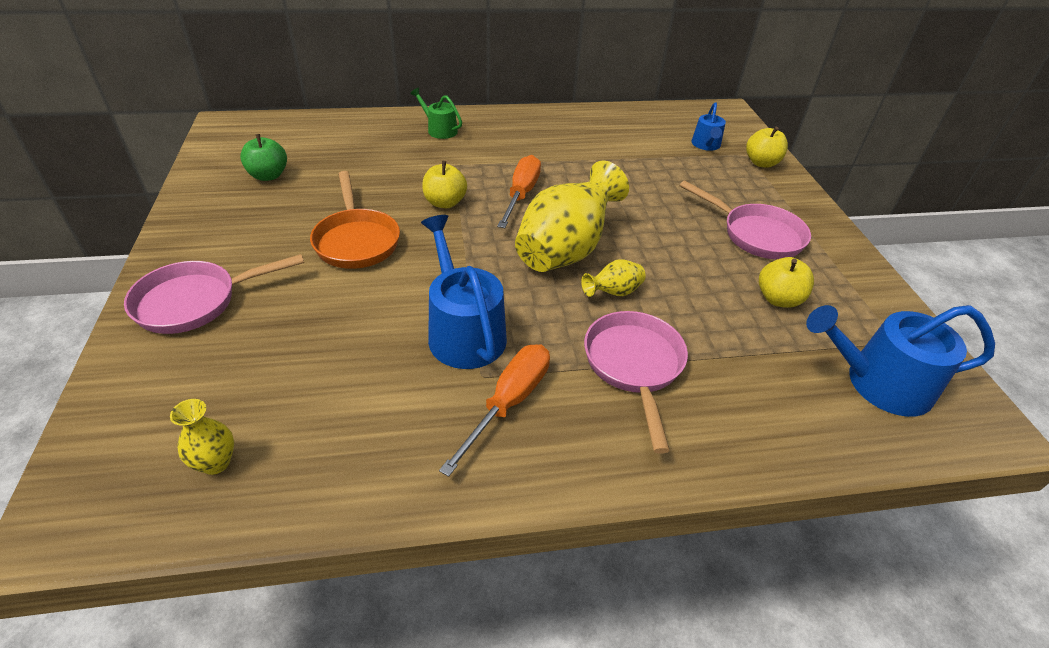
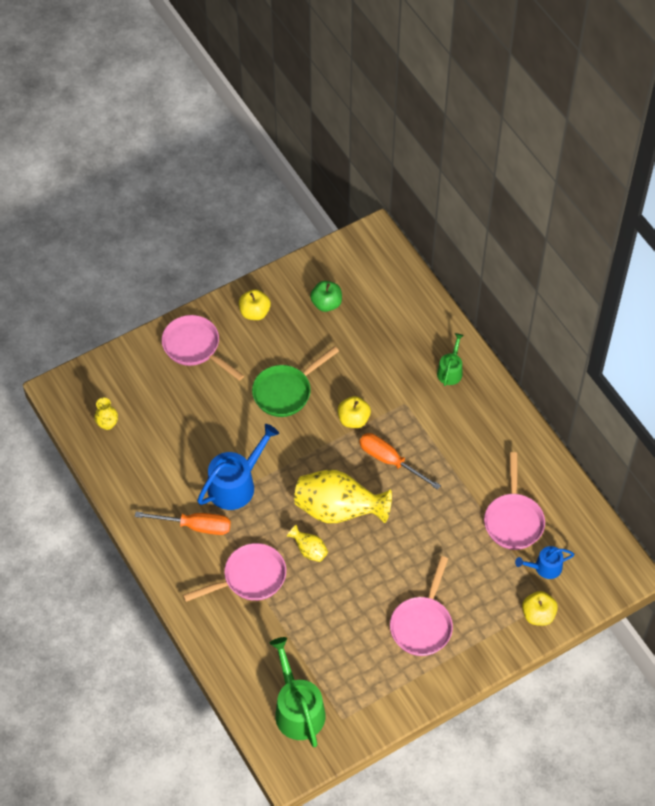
camera: 70 degrees right, 15 degrees up
orange pan [310,171,400,269] -> green pan [252,346,339,417]
orange screwdriver [497,155,541,228] -> orange screwdriver turned 135 degrees counterclockwise [359,433,441,490]
yellow apple [759,257,814,308] -> yellow apple moved to [239,289,271,320]
blue watering can [806,305,995,417] -> green watering can [270,637,326,747]
none -> pink pan [484,452,545,550]

